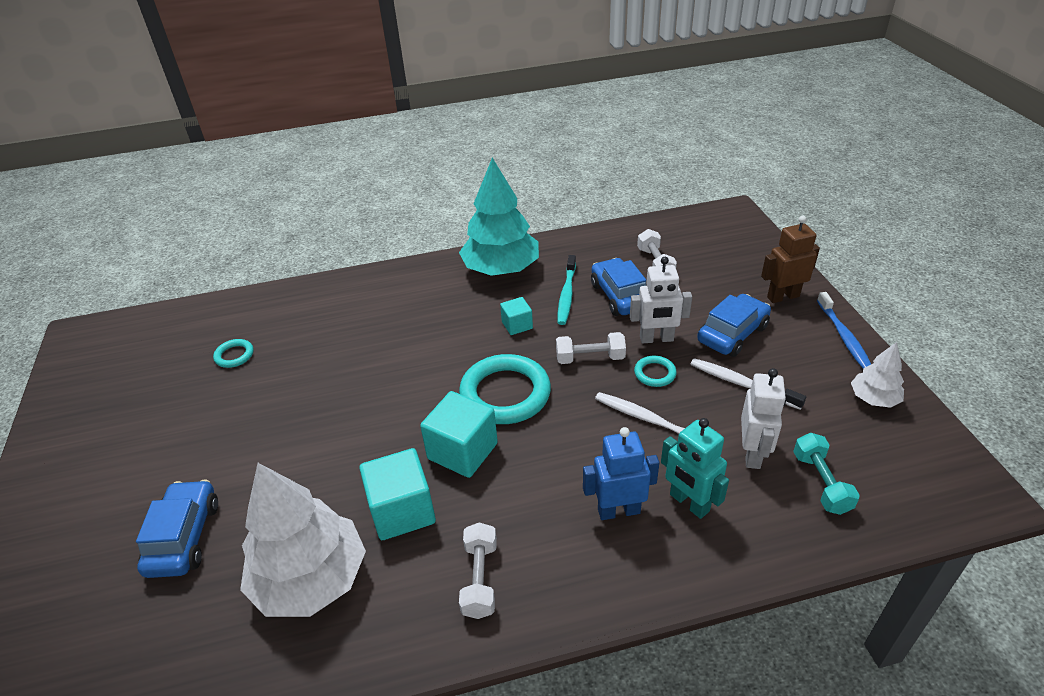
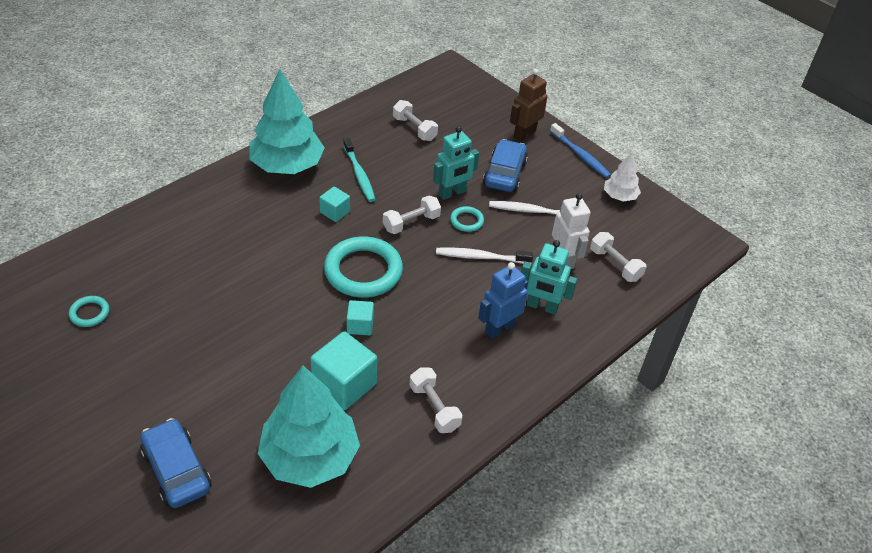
camera: 35 degrees left, 5 degrees up
white tree [240,463,366,617] -> turquoise tree [258,366,360,488]
turquoise cube [420,391,498,478] -> turquoise cube [347,300,374,335], size x0.55
blue car [591,258,646,316] -> none
white robot [630,257,692,343] -> turquoise robot [433,126,479,200]
turquoise dumbbell [793,433,860,515] -> white dumbbell [590,232,646,282]

